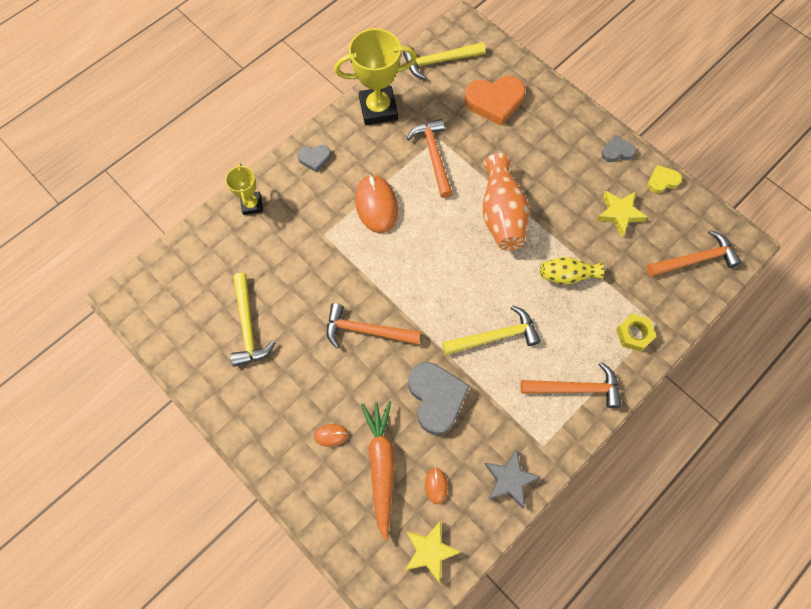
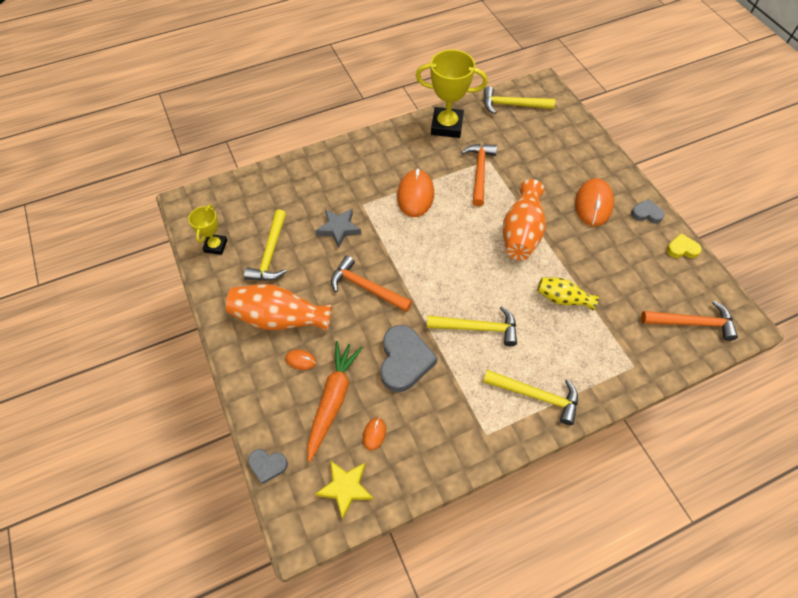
camera: 20 degrees right, 10 degrees down
yellow trophy [225,163,263,215] -> yellow trophy moved to [188,204,227,255]
grey heart [297,145,331,173] -> grey heart moved to [248,449,288,484]
orange heart [464,76,525,126] -> none
grey star [485,450,541,508] -> grey star moved to [315,209,361,248]
orange hammer [520,362,622,408] -> yellow hammer [483,370,578,425]
yellow star [596,191,648,236] -> none
yellow nut [616,314,656,351] -> none
none -> orange vase [226,284,332,332]
none -> orange mouse [575,178,614,226]

